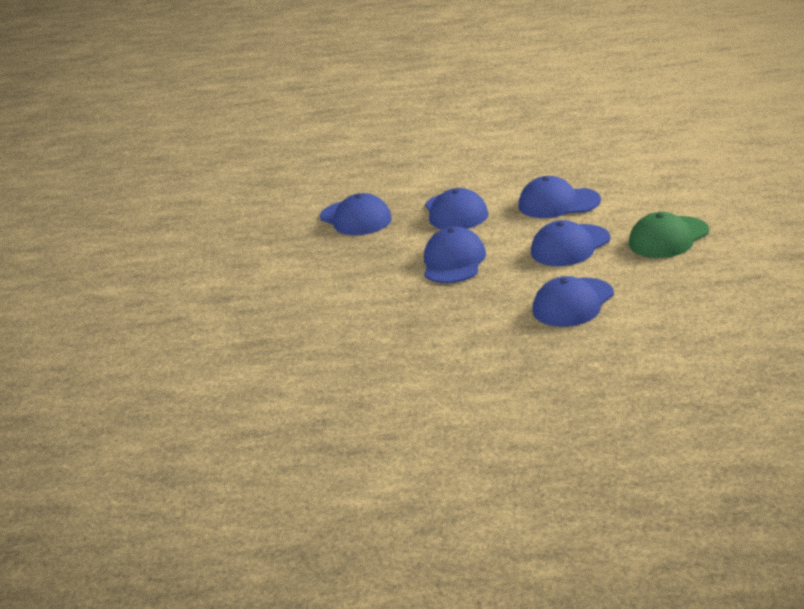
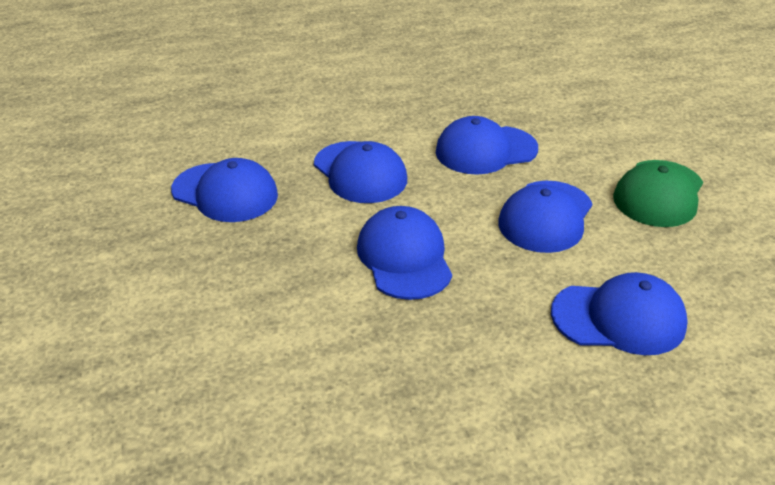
camera: 25 degrees left, 10 degrees up
blue cap [533,276,614,327] -> blue cap turned 105 degrees counterclockwise [551,272,688,355]

